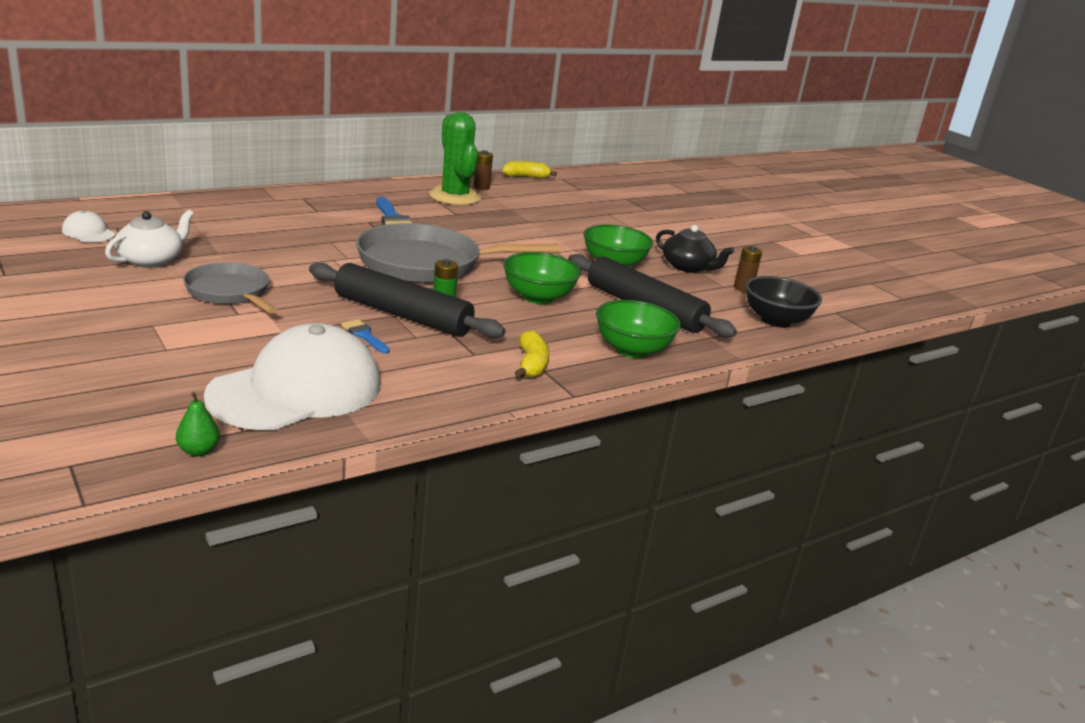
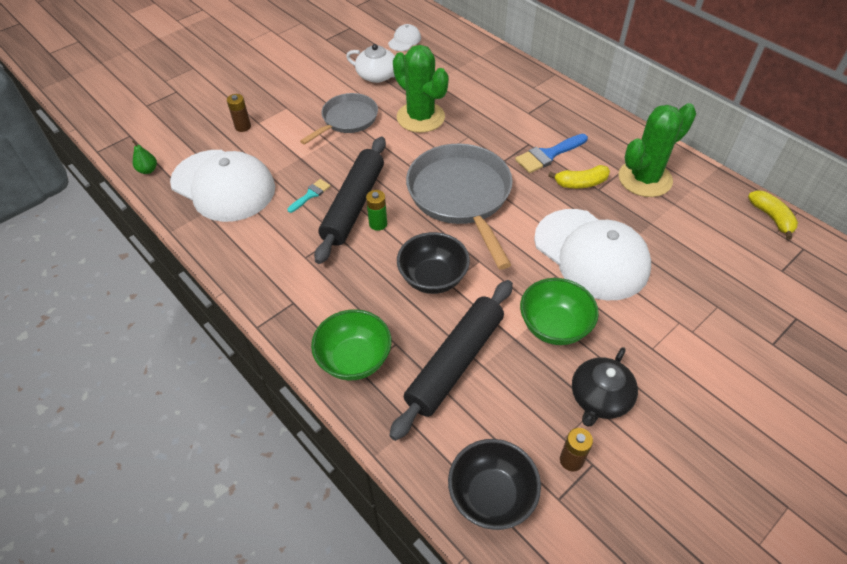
camera: 85 degrees right, 25 degrees up
blue brush [341,319,390,354] -> turquoise brush [287,179,330,213]
brown battery [474,150,493,190] -> brown battery moved to [227,94,251,132]
green bowl [503,252,581,304] -> black bowl [397,232,470,294]
yellow banana [515,330,549,378] -> yellow banana moved to [548,165,610,188]
none -> green cactus [393,45,449,133]
none -> white cap [534,209,651,300]

